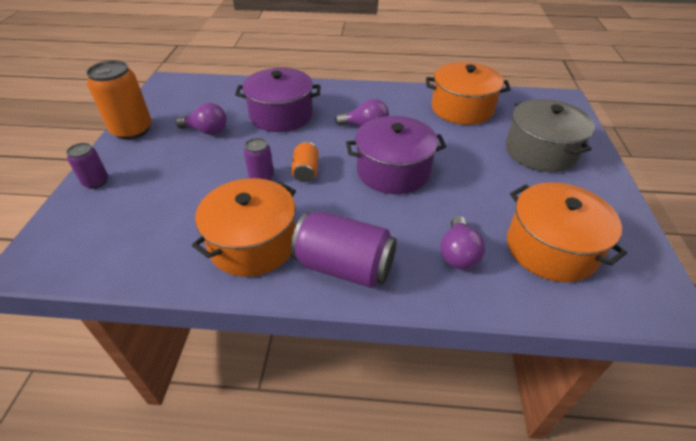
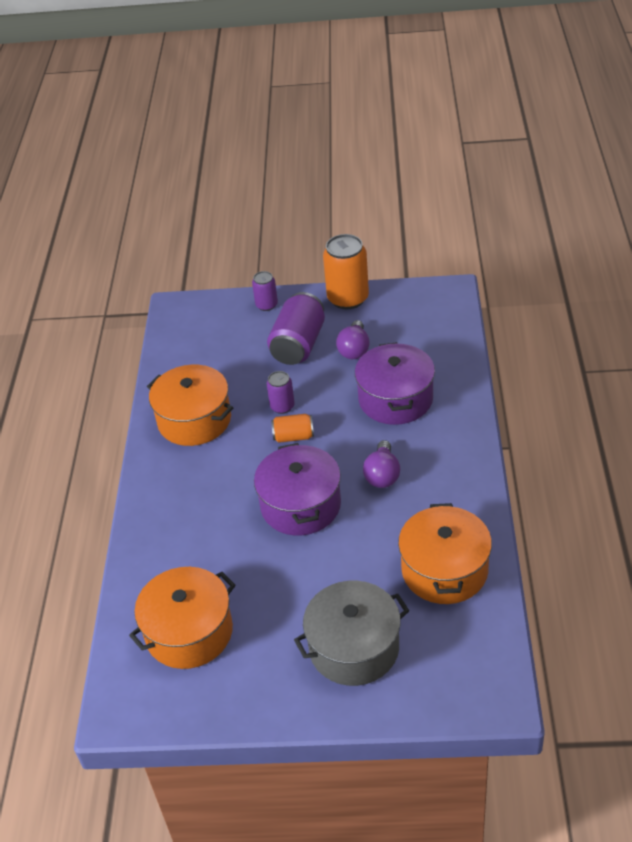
camera: 90 degrees right, 0 degrees up
purple can [291,211,397,288] -> purple can moved to [267,292,325,365]
purple light bulb [440,216,485,269] -> none

